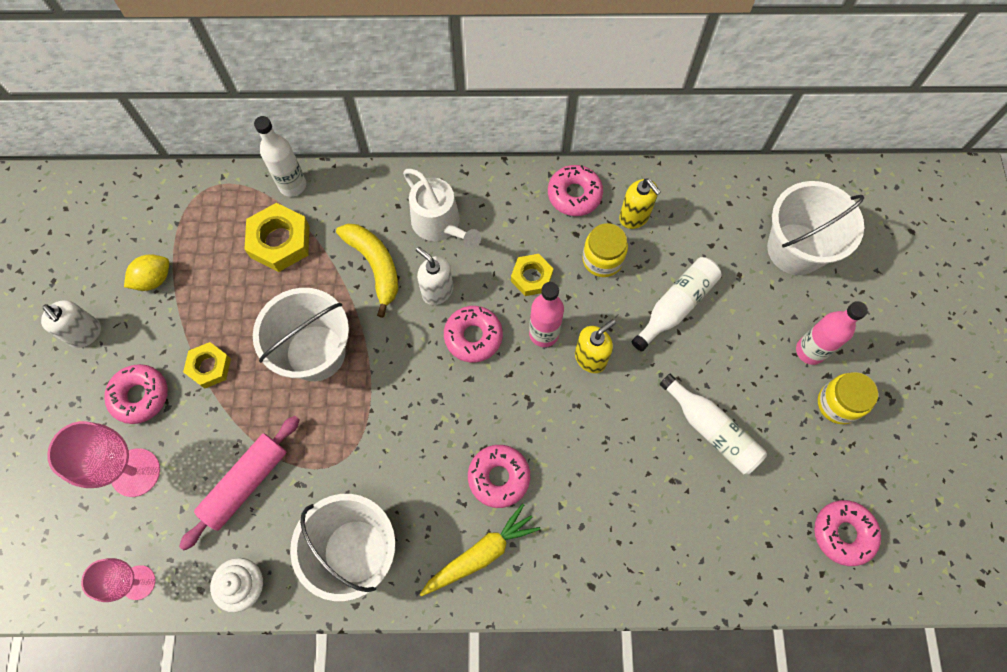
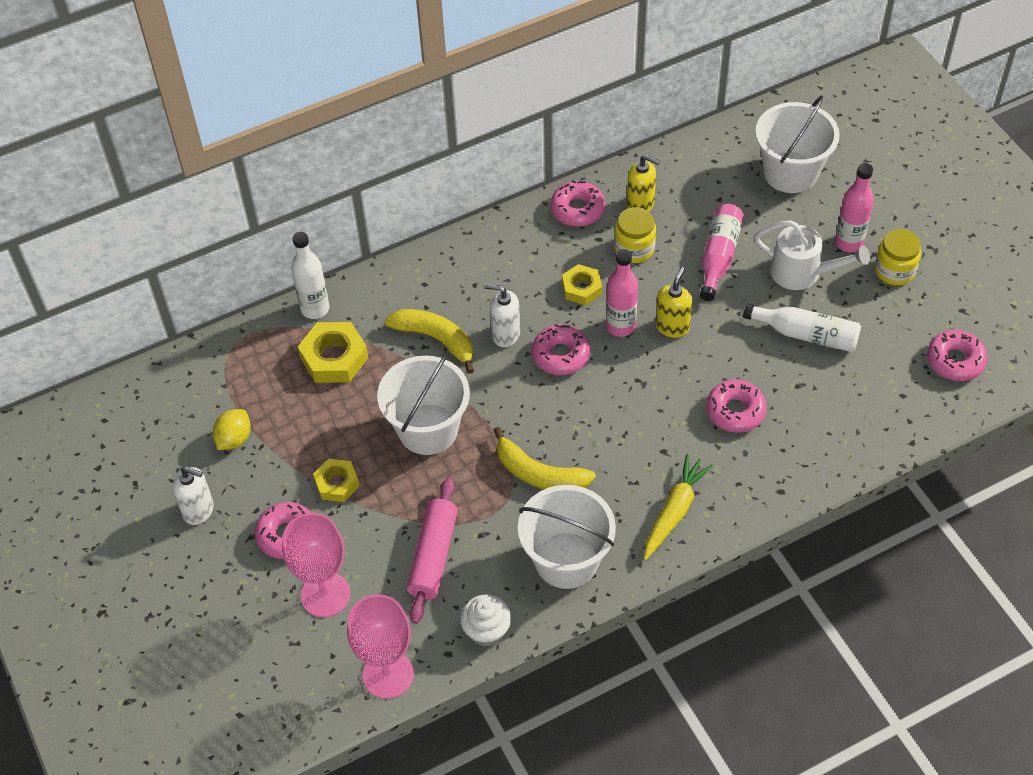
camera: 25 degrees left, 15 degrees down
pink goblet [81,558,155,602] -> pink goblet [347,595,414,699], size x1.52
white watering can [403,169,481,249] -> white watering can moved to [754,220,870,290]
pink donut [468,445,530,508] -> pink donut moved to [706,380,767,433]
white bottle [632,257,722,351] -> pink bottle [700,204,744,301]
none -> yellow banana [494,427,596,489]

